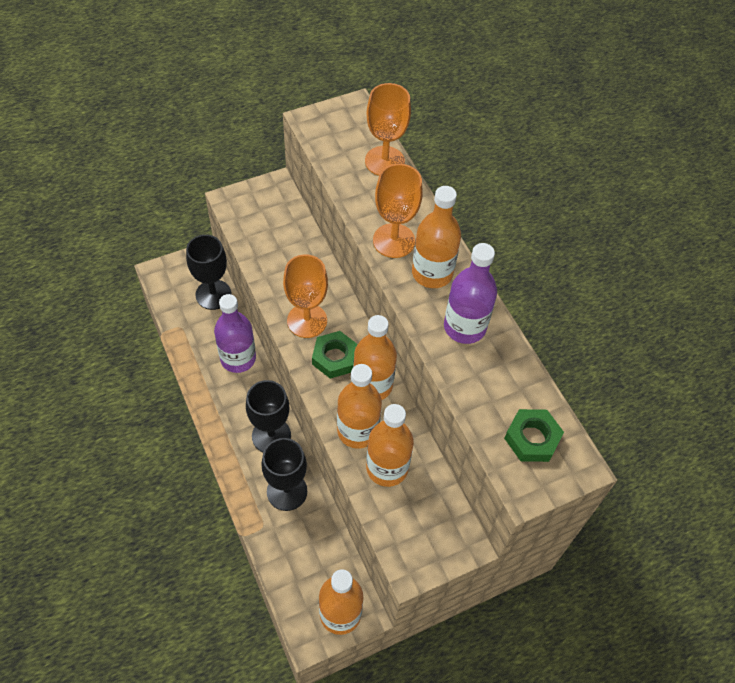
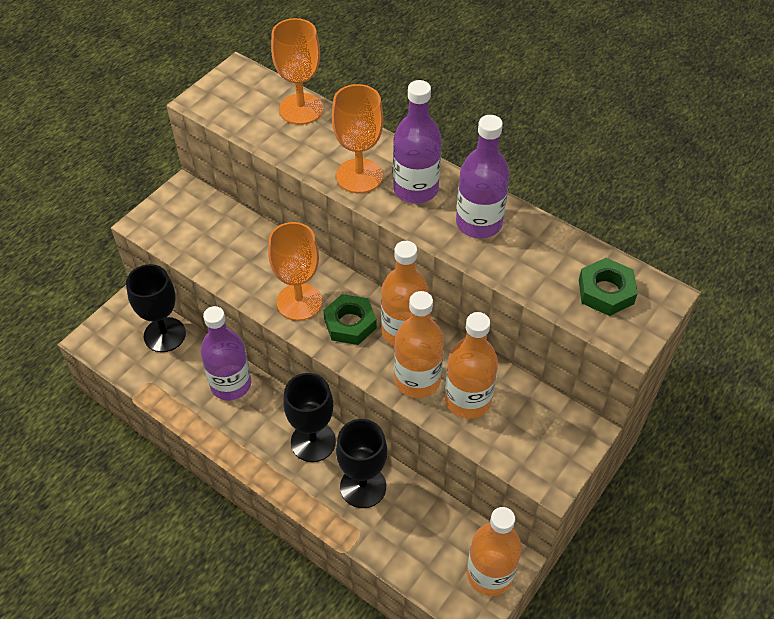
camera: 25 degrees left, 5 degrees down
orange bottle [412,186,461,288] -> purple bottle [393,80,442,203]

